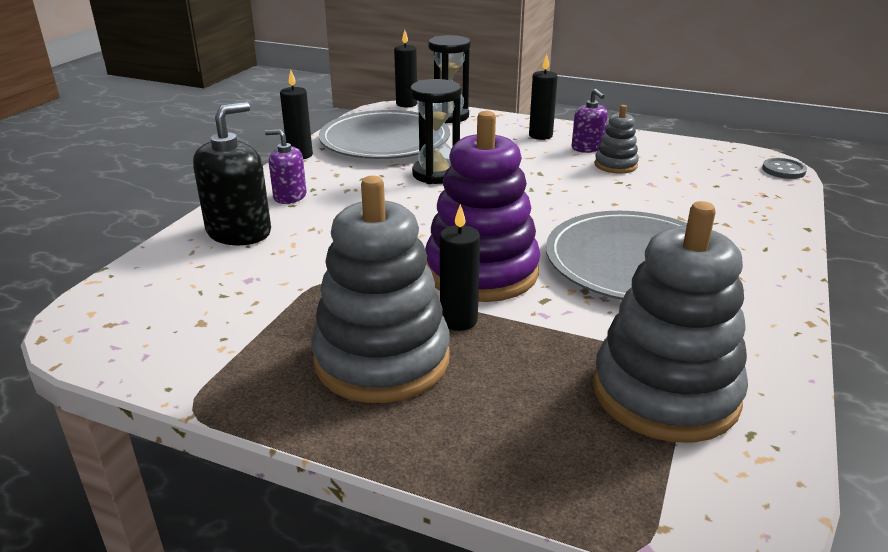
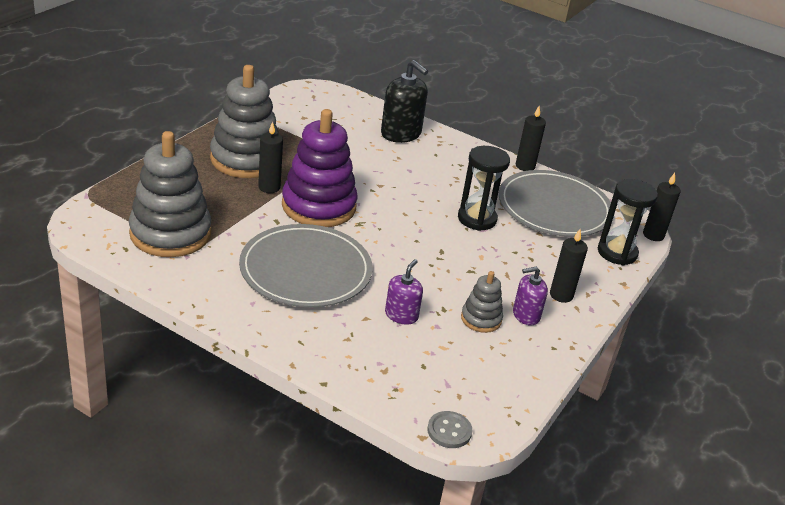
camera: 95 degrees right, 5 degrees up
purple soap dispenser [265,129,307,204] -> purple soap dispenser moved to [385,259,423,325]

